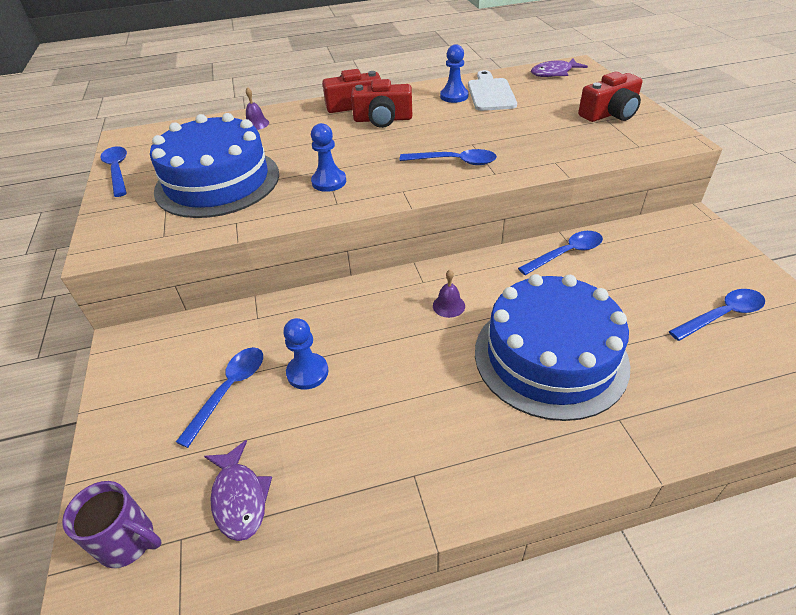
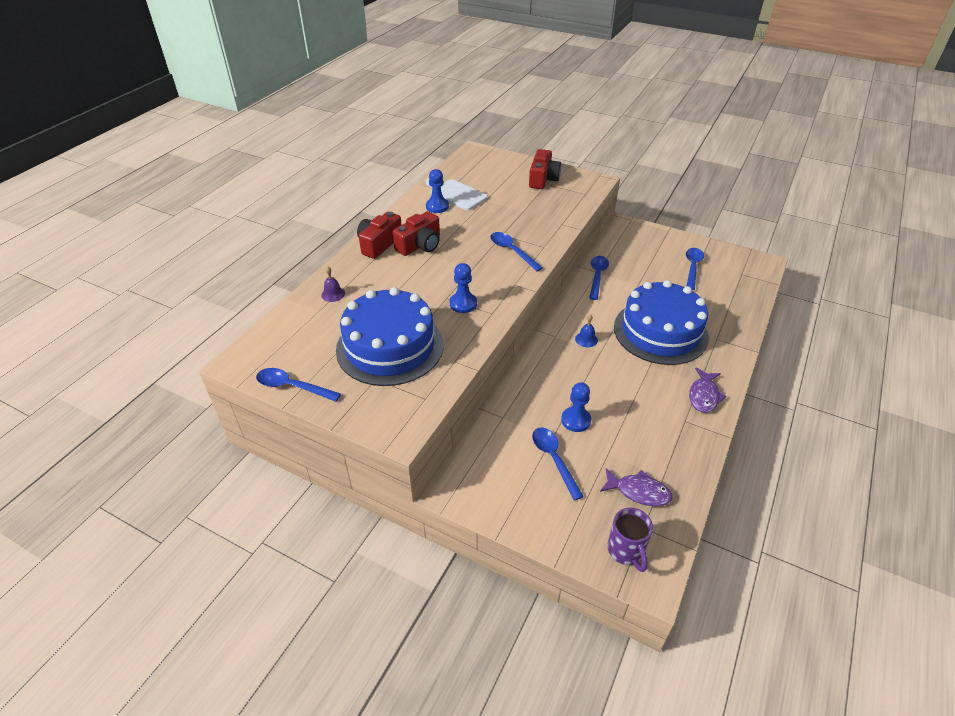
camera: 50 degrees left, 0 degrees up
purple mug [62,481,161,568] -> purple mug turned 105 degrees clockwise [607,508,653,572]
blue spoon [400,149,497,165] -> blue spoon turned 90 degrees counterclockwise [490,232,543,271]
purple bell [433,270,465,318] -> blue bell [575,314,598,347]
purple fish [531,58,588,77] -> purple fish moved to [689,367,727,413]

